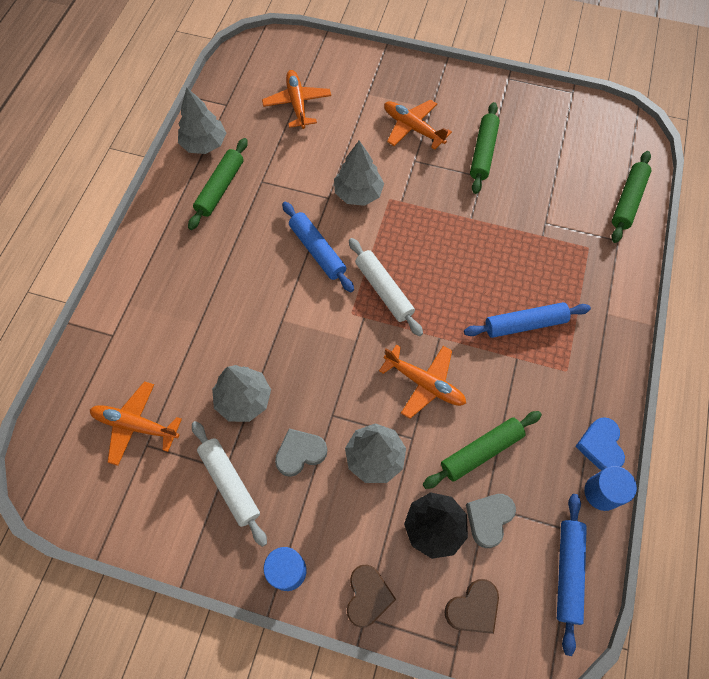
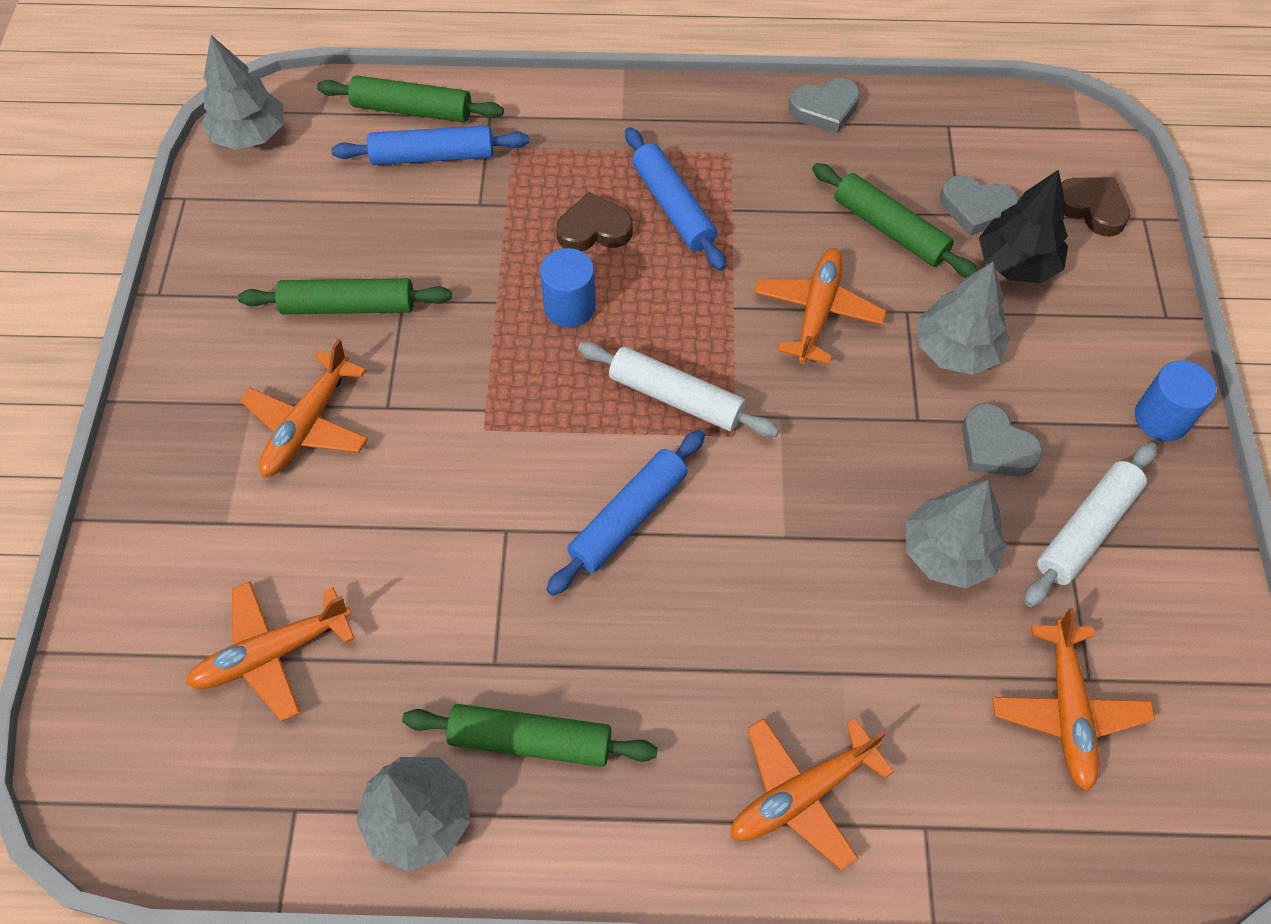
camera: 105 degrees left, 5 degrees down
grey tree [334,141,384,206] -> grey tree moved to [201,35,284,150]
brown heart [347,565,396,628] -> brown heart moved to [556,192,633,251]
white rolling pin [349,238,423,336] -> white rolling pin turned 75 degrees clockwise [578,342,779,437]
blue rolling pin [557,494,587,656] -> blue rolling pin moved to [331,125,529,165]
blue heart [575,417,625,470] -> grey heart [788,78,860,134]
blue cylinder [584,466,637,511] -> blue cylinder moved to [540,248,596,327]
none -> orange plane [731,718,894,871]

